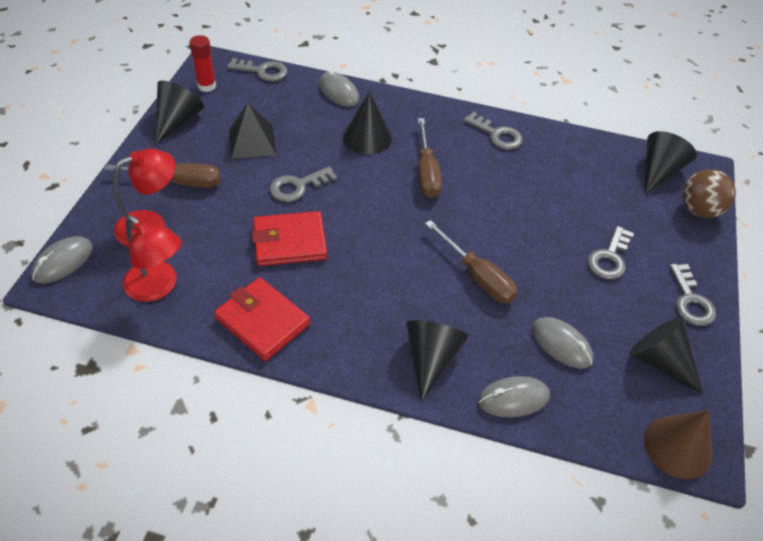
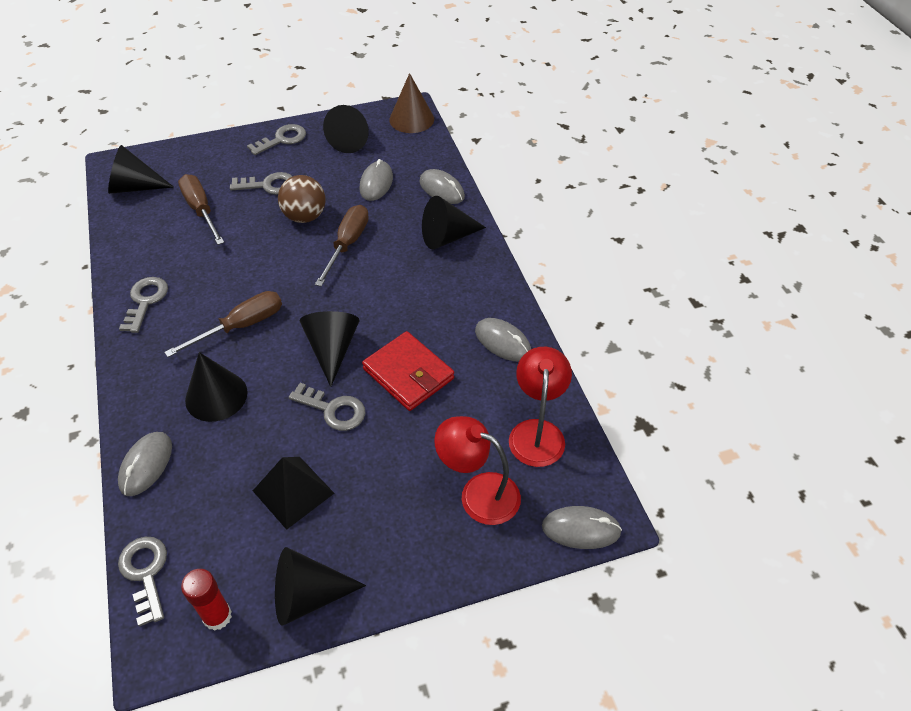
camera: 120 degrees left, 0 degrees up
brown screwdriver [104,163,221,188] -> brown screwdriver moved to [178,174,224,245]
red wallet [214,277,310,361] -> grey mouse [475,318,531,362]
brown ball [682,169,736,218] -> brown ball moved to [278,175,326,223]
none -> black cone [300,311,360,387]

